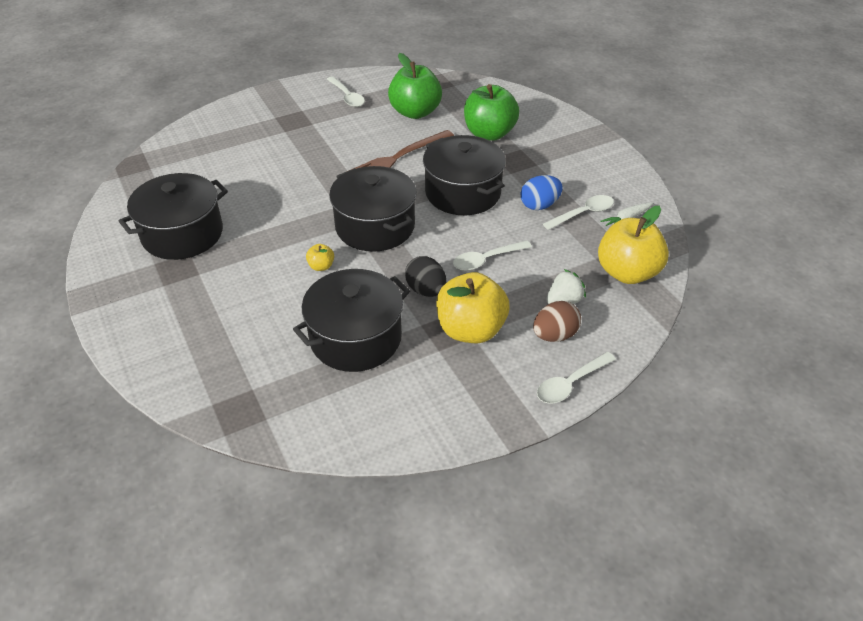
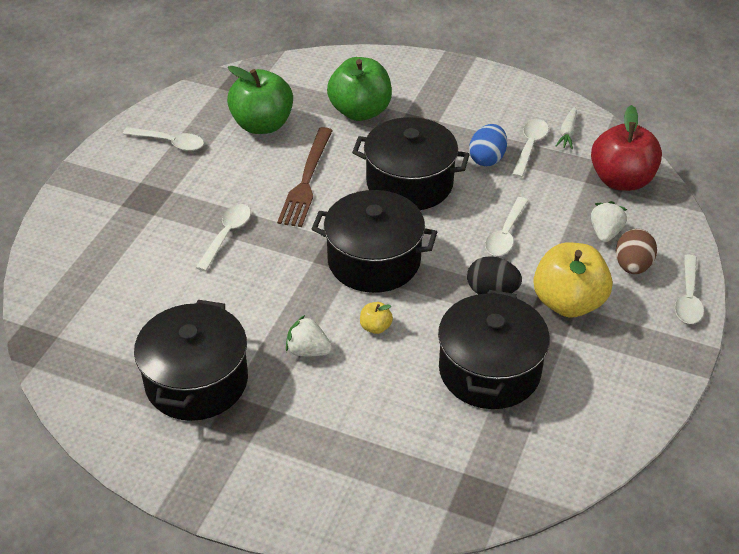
camera: 40 degrees left, 0 degrees up
yellow apple [598,206,669,284] -> red apple [591,105,662,191]
none -> white spoon [196,204,251,271]
none -> white strawberry [286,315,332,356]

